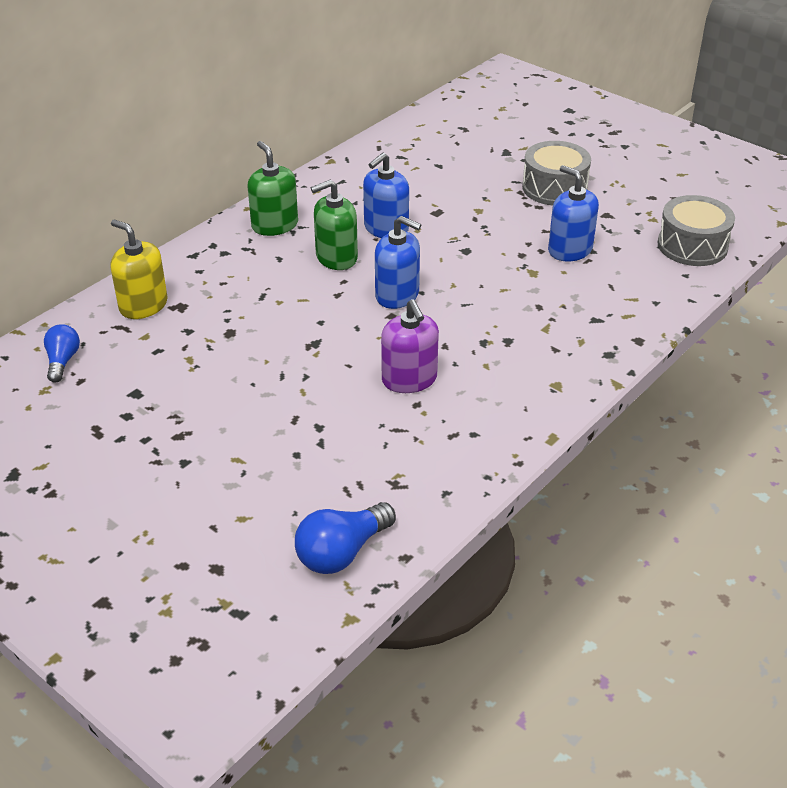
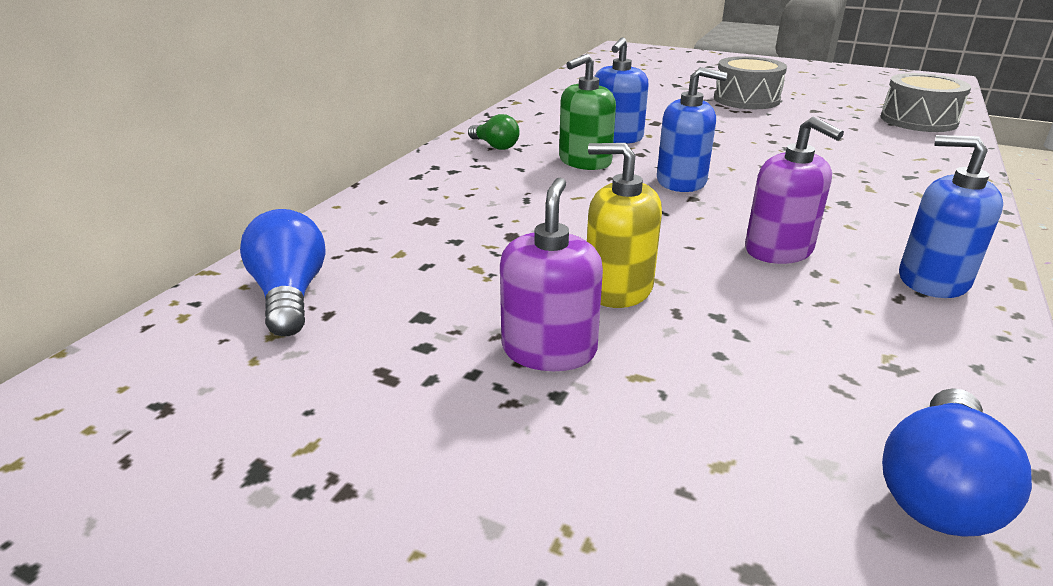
camera: 15 degrees left, 10 degrees down
blue light bulb [44,324,80,383] -> blue light bulb [240,209,326,336], size x1.53
yellow soap dispenser [111,219,168,319] -> yellow soap dispenser moved to [587,143,662,308]
green soap dispenser [248,141,298,236] -> green light bulb [468,114,520,150]
blue soap dispenser [548,165,599,262] -> blue soap dispenser moved to [899,135,1003,298]
none -> purple soap dispenser [500,177,603,371]

